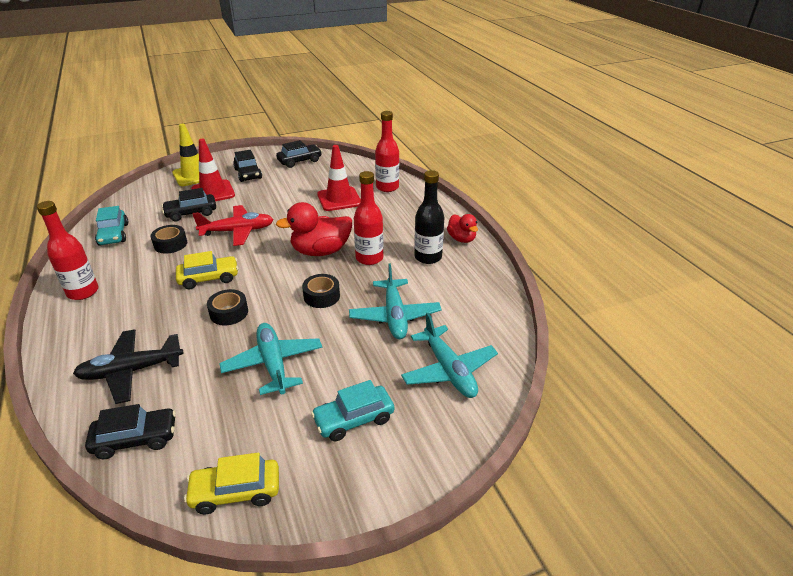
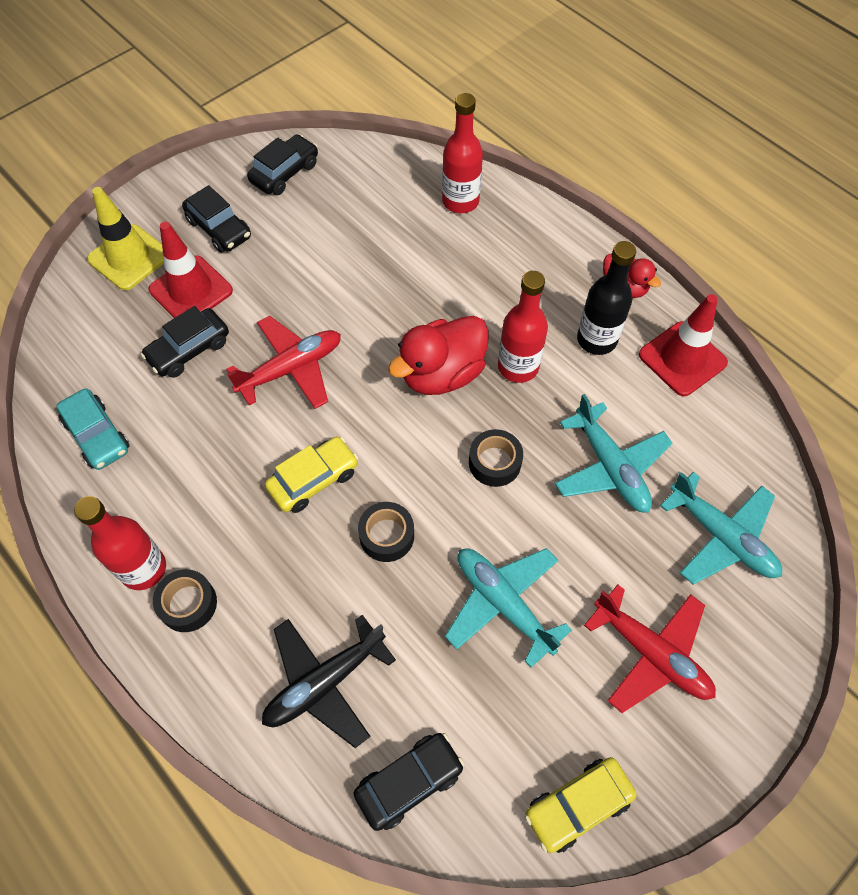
camera: 20 degrees left, 25 degrees up
black tape [151,225,187,254] -> black tape moved to [153,569,217,632]
turquoise car [311,380,394,441] -> red plane [584,585,716,713]
red traffic cone [317,145,361,211] -> red traffic cone moved to [639,294,728,396]

